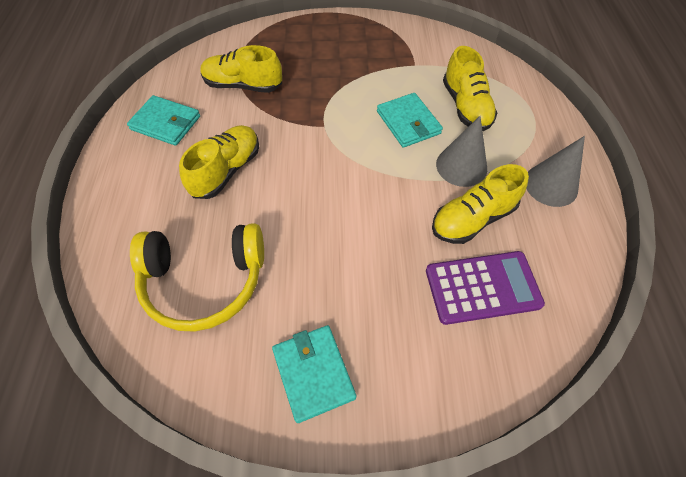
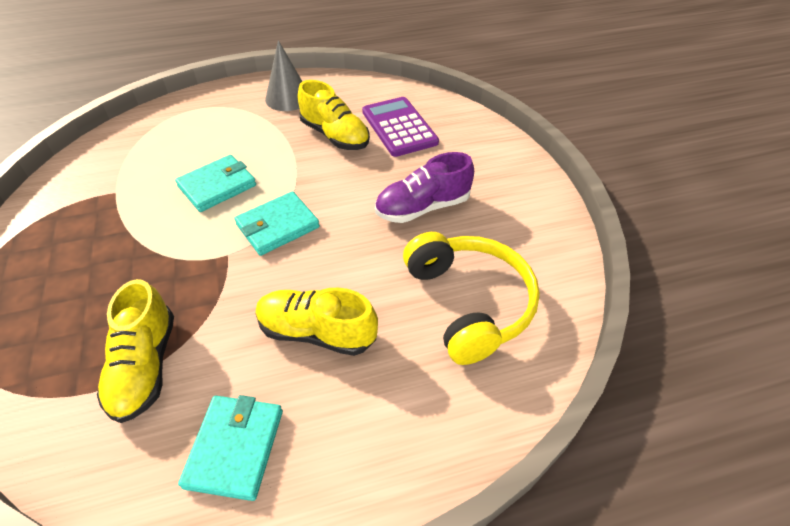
camera: 105 degrees left, 10 degrees down
turquoise wallet [272,325,357,423] -> turquoise wallet moved to [235,191,320,256]
grey cone [436,116,487,187] -> none
yellow shoe [443,46,498,131] -> none
none -> purple shoe [375,152,474,223]

